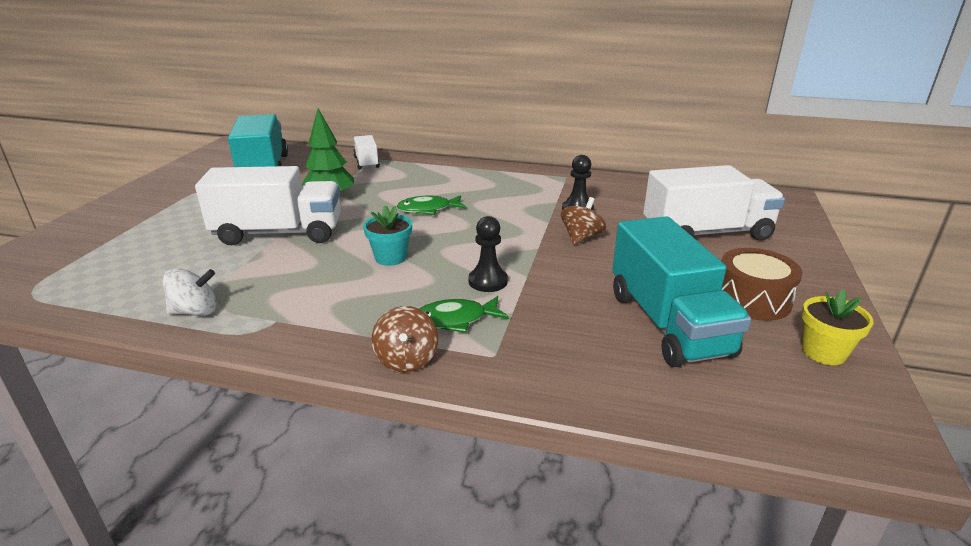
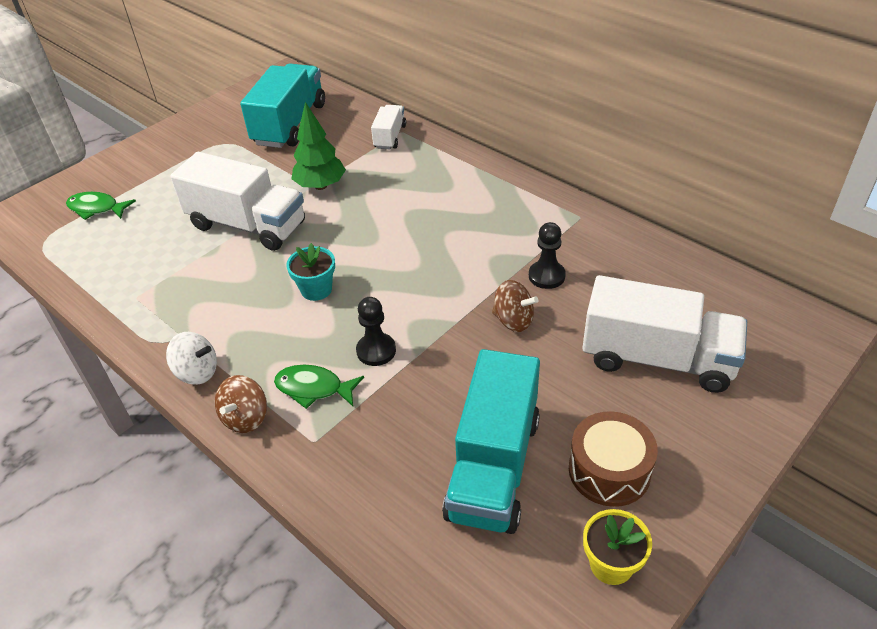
camera: 30 degrees right, 15 degrees up
white spinning top [163,268,217,316] -> white spinning top moved to [166,332,217,385]
green fish [397,195,467,215] -> green fish moved to [66,192,136,220]
brown spinning top [561,197,606,245] -> brown spinning top turned 60 degrees clockwise [492,280,538,332]

